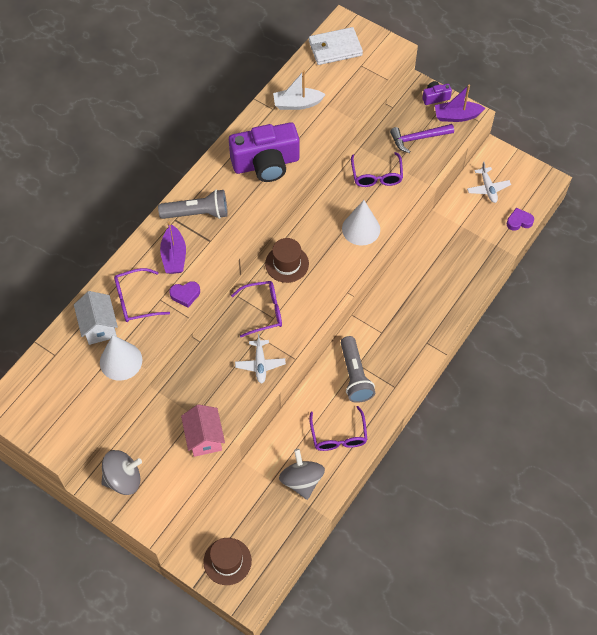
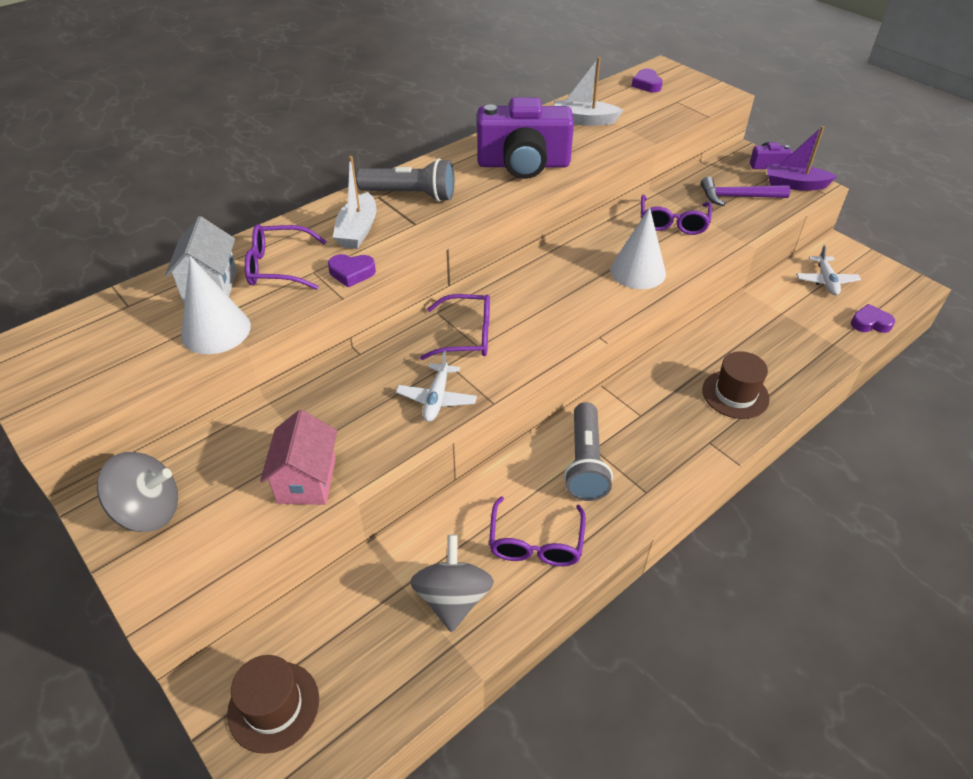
camera: 15 degrees right, 15 degrees down
purple boat [160,221,186,274] -> white boat [333,156,376,249]
brown hat [265,238,309,283] -> brown hat moved to [702,351,770,419]
white wallet [309,27,363,65] -> purple heart [631,69,663,92]

